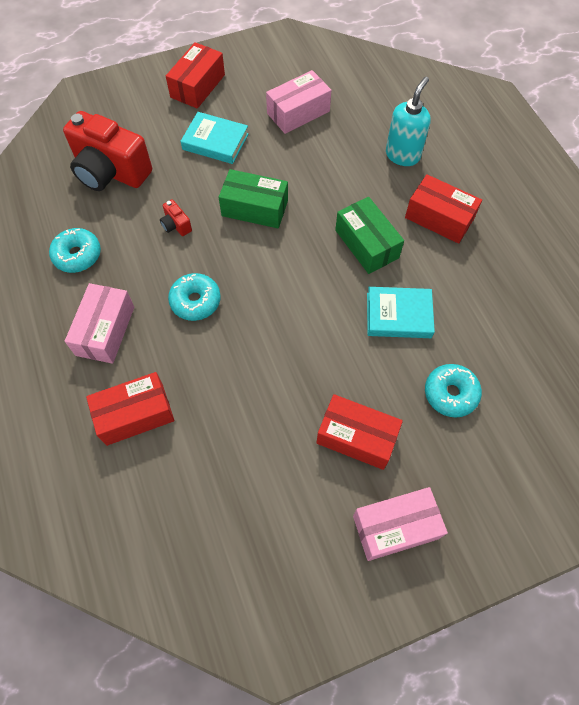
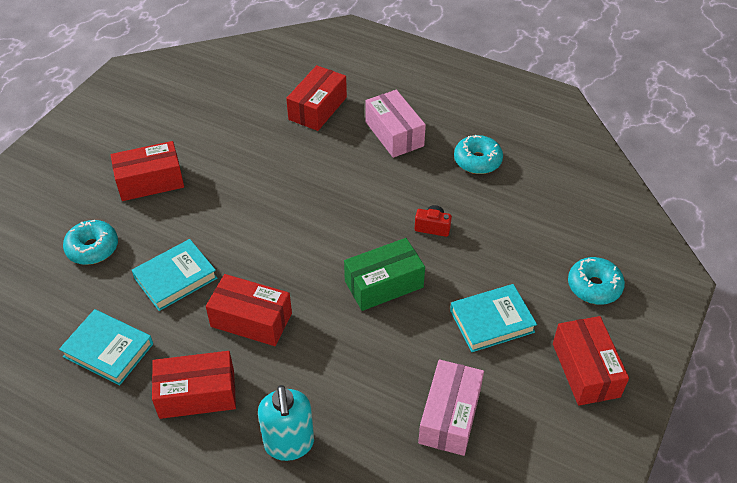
camera: 140 degrees right, 15 degrees down
red camera [63,111,152,191] -> none
turquoise donut [168,273,221,321] -> turquoise donut moved to [568,257,625,305]
green box [335,197,404,274] -> red box [206,274,292,346]
pink box [353,487,448,561] -> none
none -> turquoise book [59,309,153,386]

